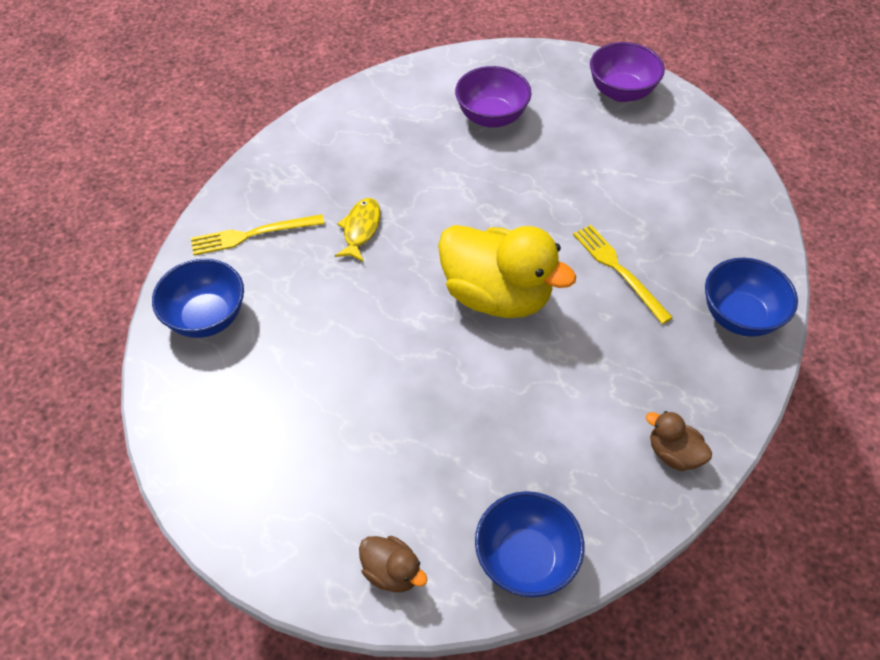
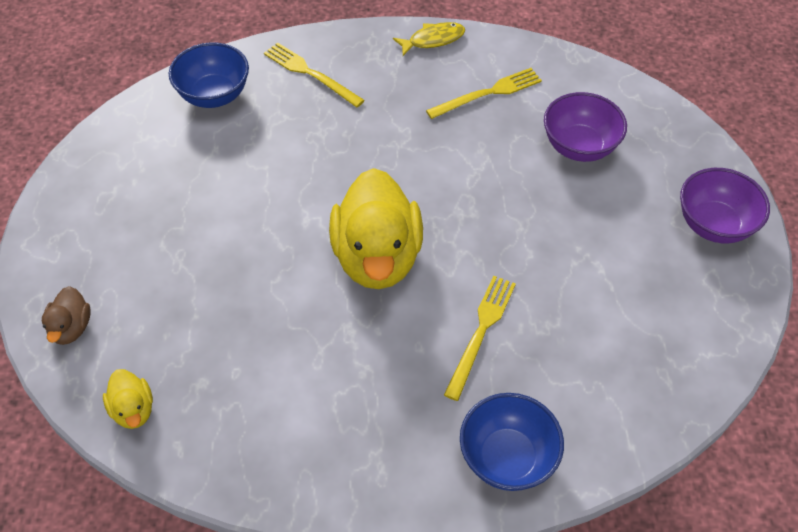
camera: 55 degrees right, 0 degrees up
yellow fish [335,198,380,262] -> yellow fish moved to [393,22,465,56]
blue bowl [475,491,584,597] -> yellow duck [103,369,153,429]
brown duck [646,411,712,471] -> none
none -> yellow fork [426,68,542,119]

